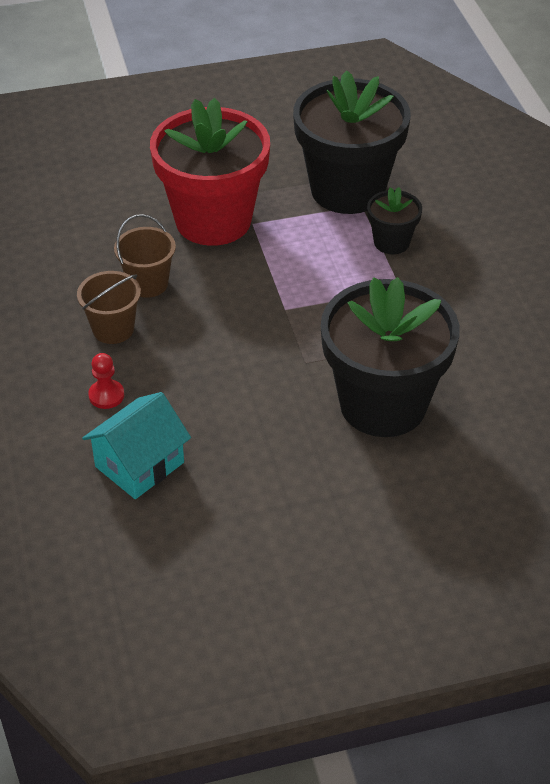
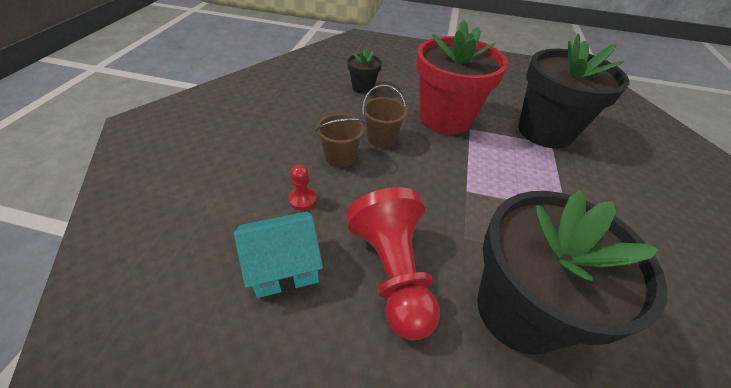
camera: 25 degrees right, 0 degrees up
black flower pot [367,187,422,254] -> black flower pot moved to [347,48,382,94]
none -> red pawn [346,187,440,341]

